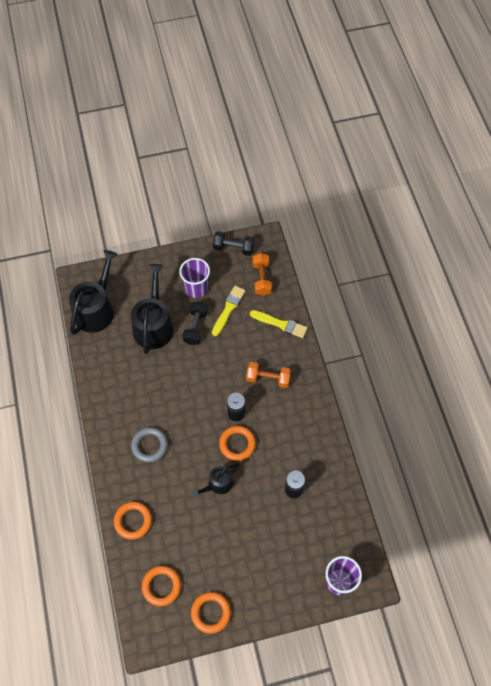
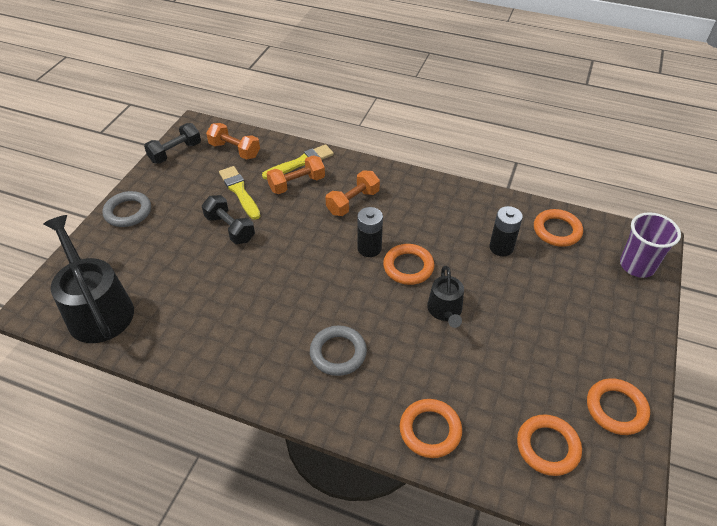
camera: 55 degrees left, 15 degrees down
black watering can [131,264,174,354] -> none
purple cup [179,258,210,298] -> none
none -> grey ring [103,191,151,227]
none -> orange dumbbell [267,155,325,194]
none -> orange ring [534,209,583,247]

